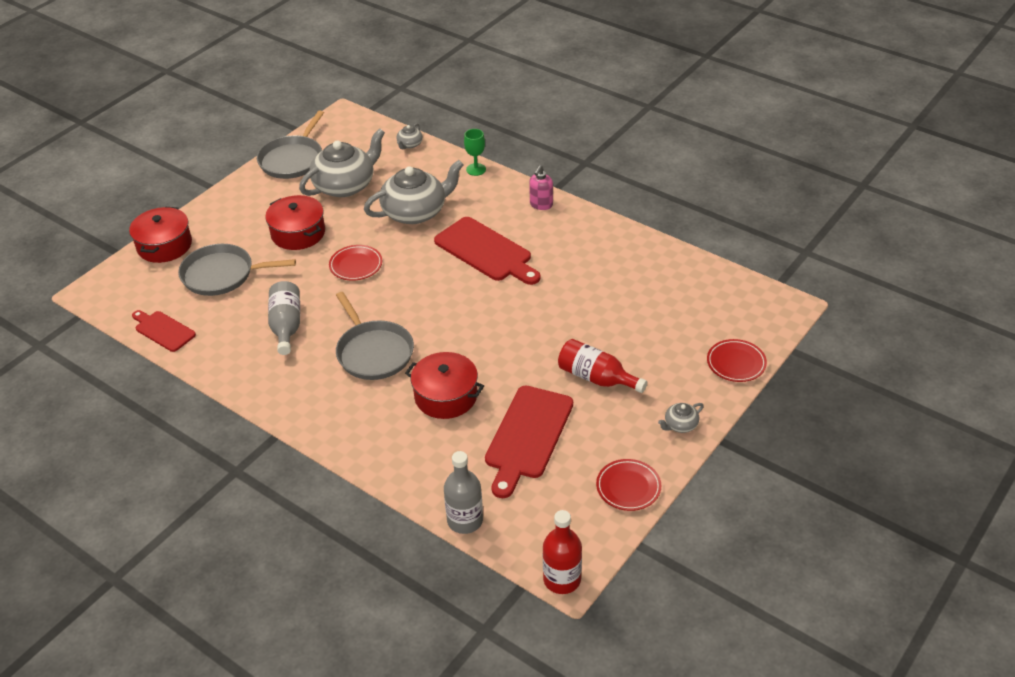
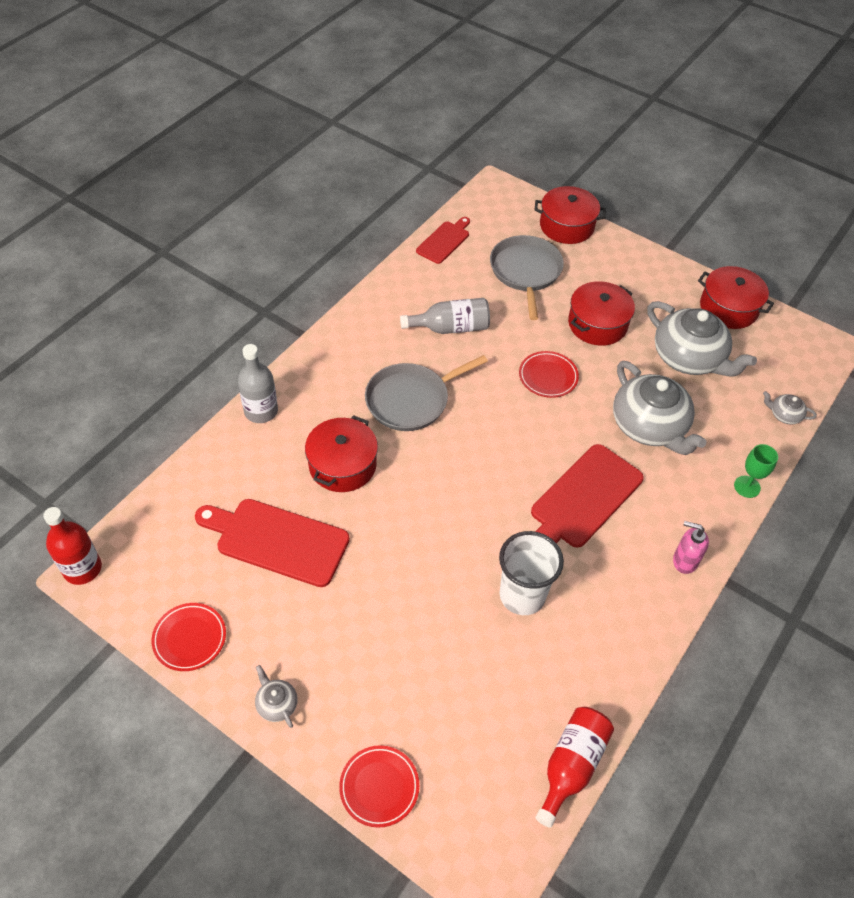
camera: 85 degrees right, 10 degrees up
grey pan [257,110,324,179] -> red pot [698,266,774,329]
grey bottle [444,451,483,534] -> grey bottle moved to [238,344,278,423]
red bottle [558,339,647,393] -> red bottle moved to [535,707,614,828]
none -> white cup [499,531,564,615]

